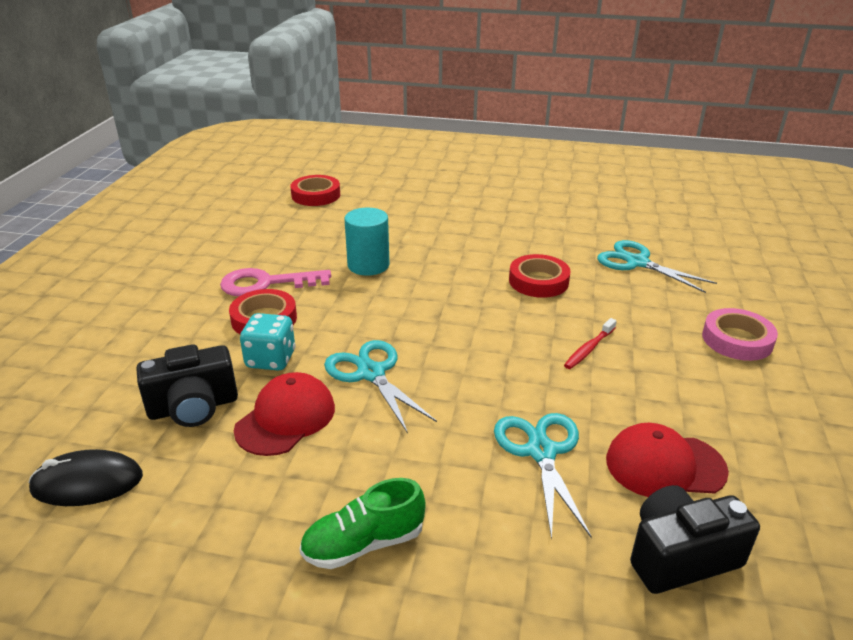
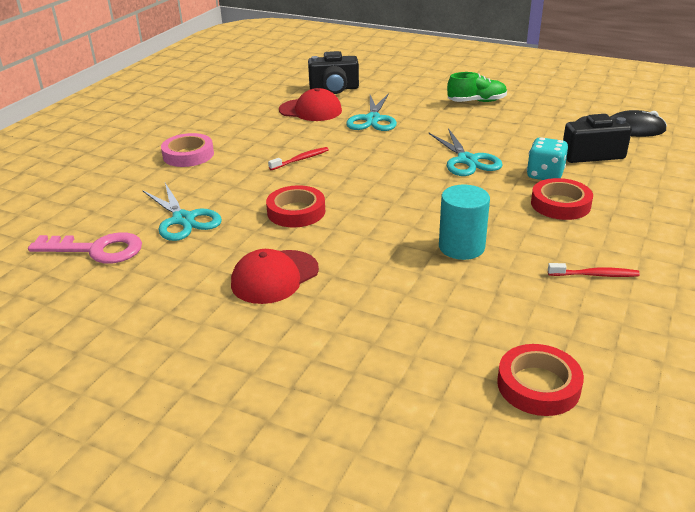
camera: 165 degrees left, 0 degrees up
pink key [220,268,331,296] -> pink key moved to [28,232,142,263]
red cap [234,372,335,456] -> red cap moved to [231,249,319,304]
none -> red toothbrush [548,263,640,277]

